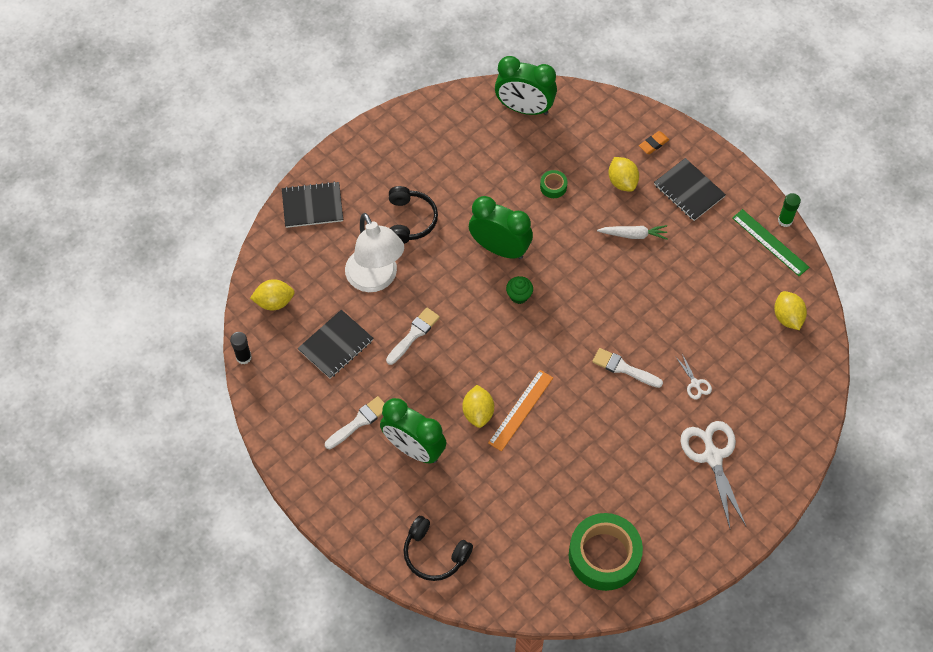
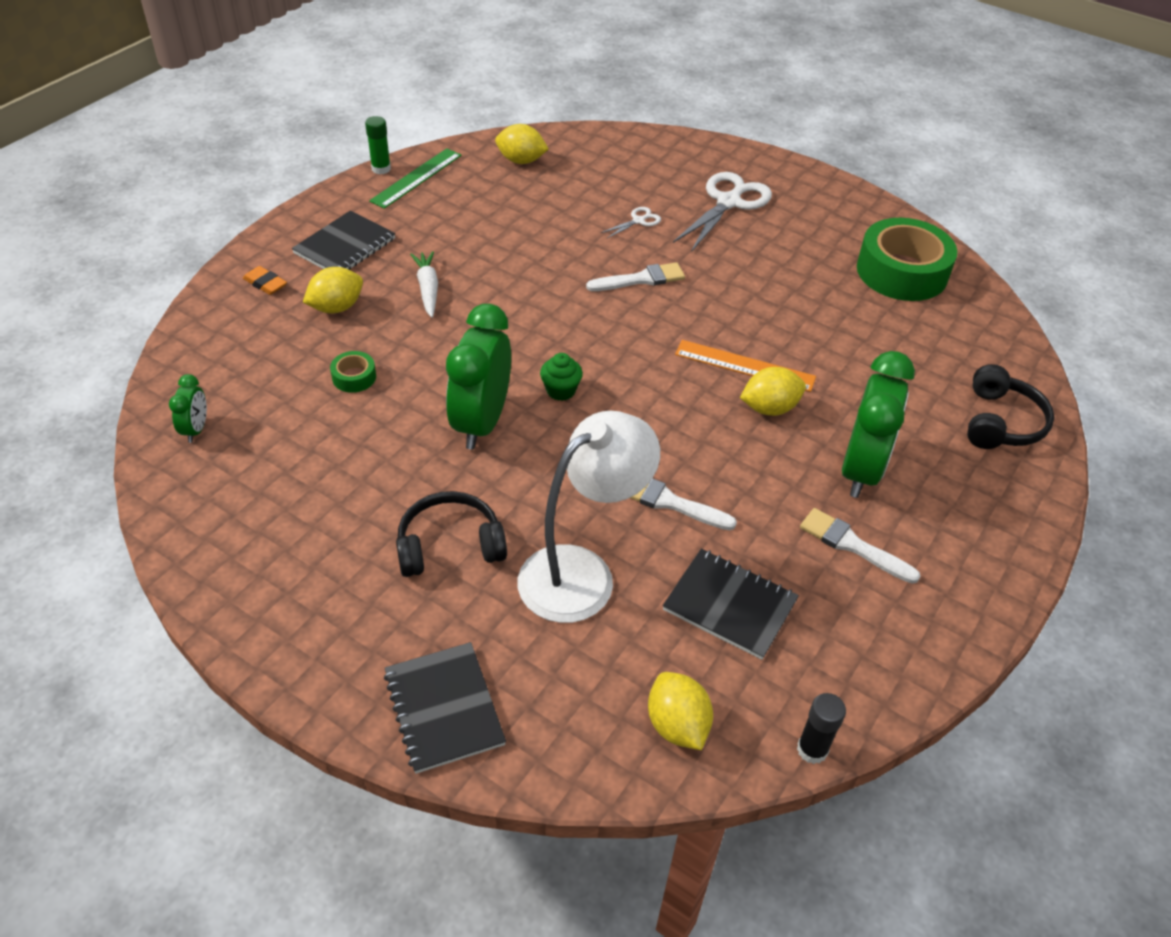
camera: 105 degrees left, 15 degrees down
green clock [495,56,557,115] -> green clock [169,374,207,443], size x0.47
white brush [592,348,663,388] -> white brush turned 120 degrees counterclockwise [586,262,685,291]
white scissors [681,421,746,528] -> white scissors turned 150 degrees clockwise [673,172,772,252]
yellow lemon [774,291,807,330] -> yellow lemon turned 45 degrees clockwise [495,124,549,164]

